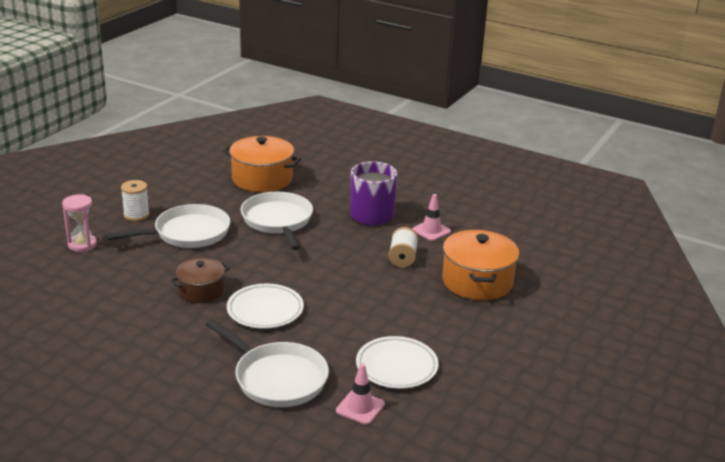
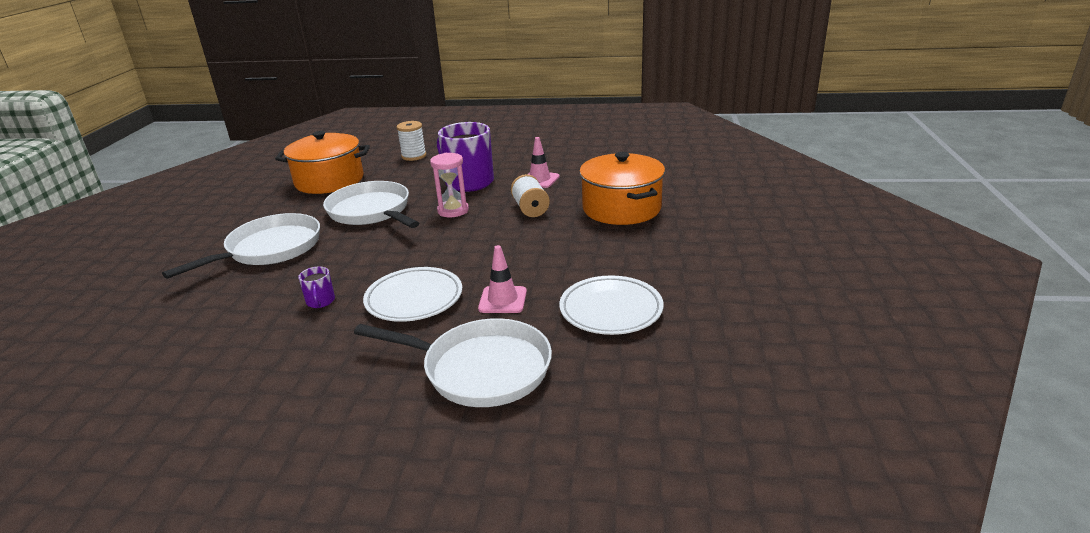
camera: 20 degrees left, 0 degrees up
pink hourglass [62,194,97,252] -> pink hourglass moved to [430,153,469,217]
white spool [121,180,150,221] -> white spool moved to [396,121,426,161]
brown pot [171,258,230,303] -> purple mug [298,267,335,308]
pink traffic cone [336,363,385,425] -> pink traffic cone moved to [478,245,527,313]

